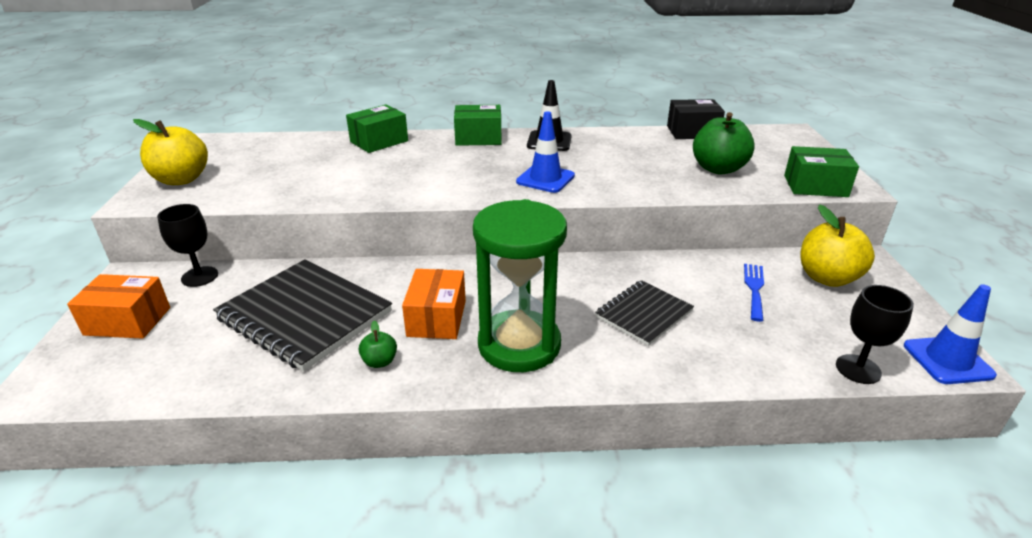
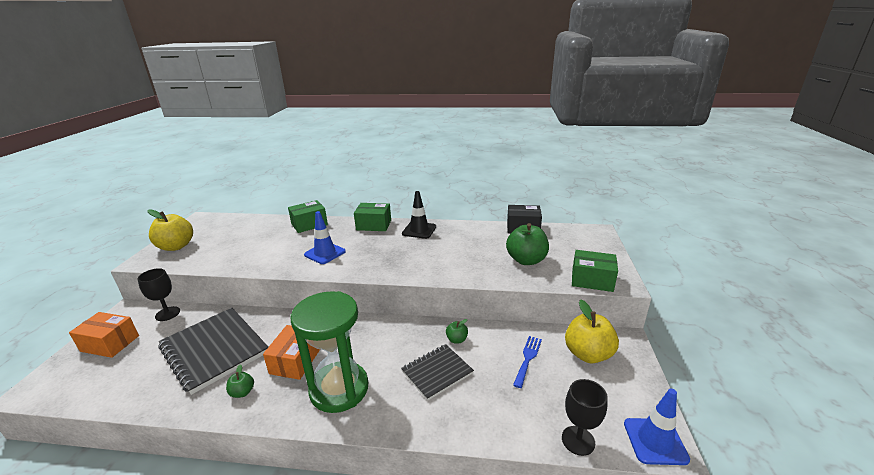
camera: 10 degrees right, 5 degrees down
blue traffic cone [516,111,575,193] -> blue traffic cone moved to [304,211,346,264]
none -> green apple [446,319,468,344]

